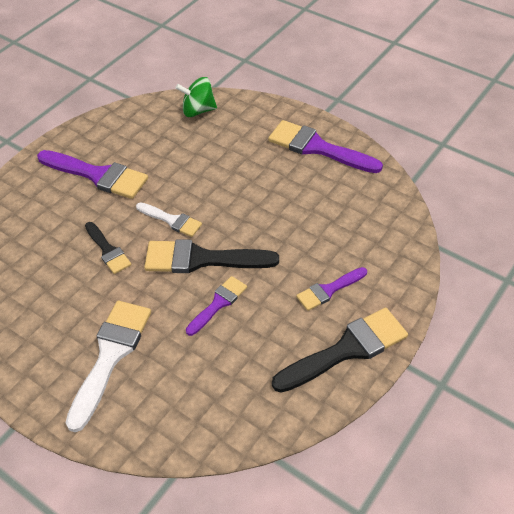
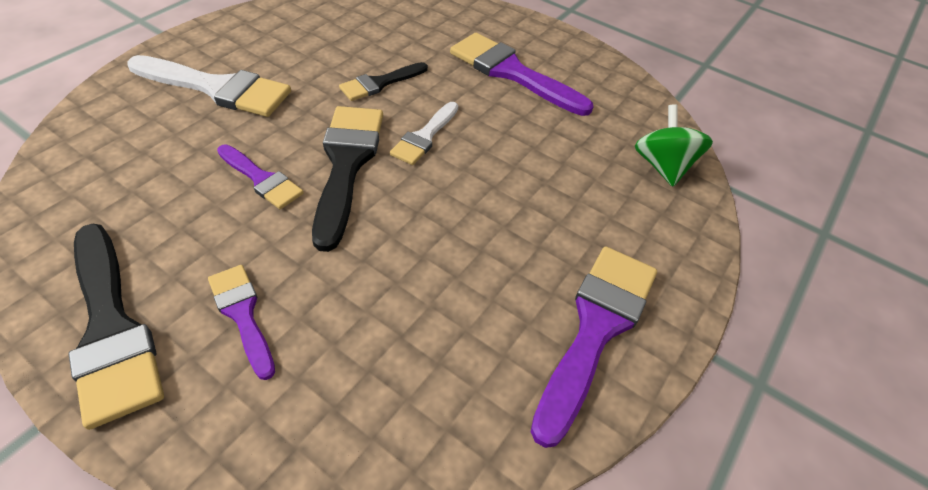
camera: 85 degrees right, 0 degrees up
purple brush [37,150,148,199] -> purple brush turned 105 degrees clockwise [450,33,594,116]

